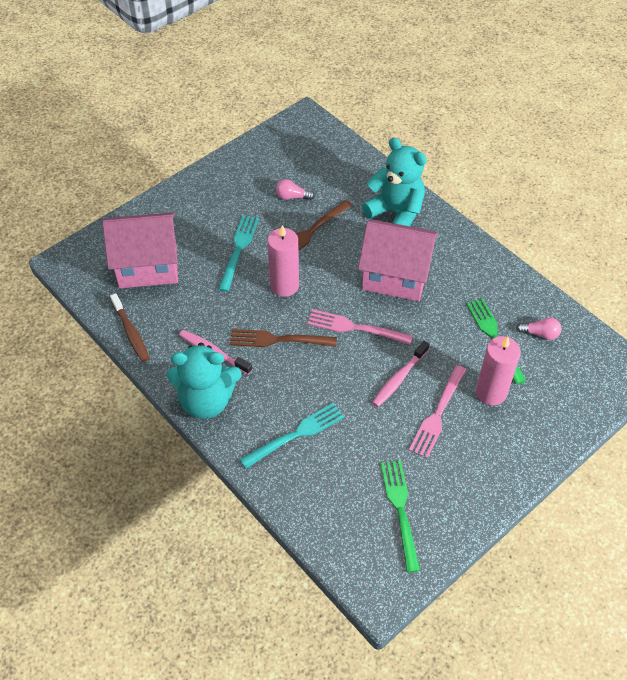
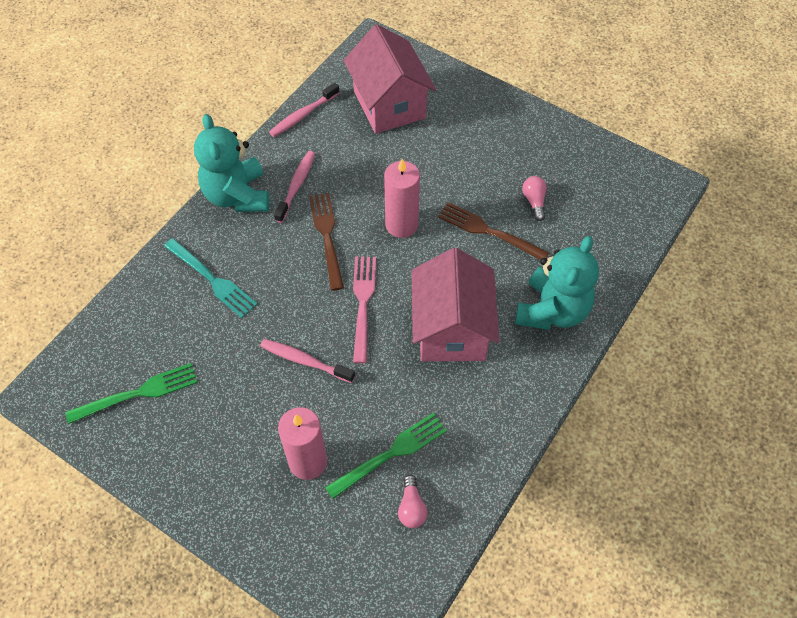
camera: 75 degrees right, 5 degrees up
brown toothbrush [110,293,149,362] -> pink toothbrush [269,83,339,137]
turquoise fork [218,215,259,292] -> none
pink fork [409,365,466,459] -> none

